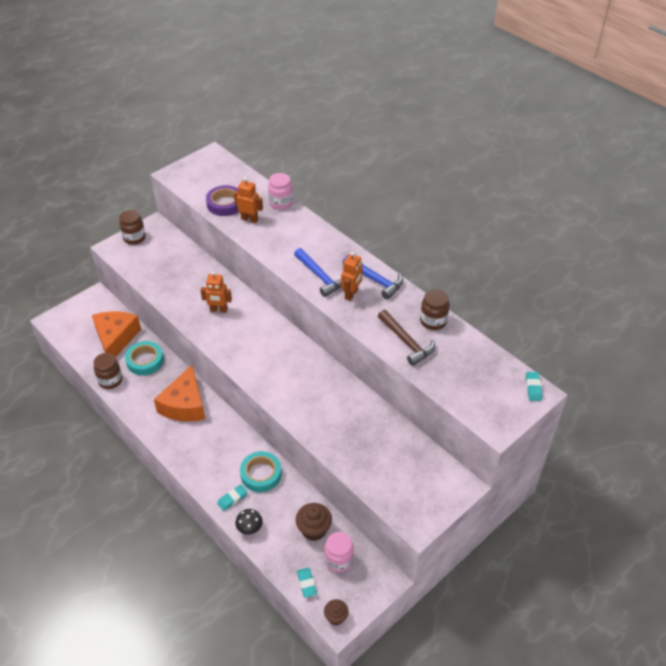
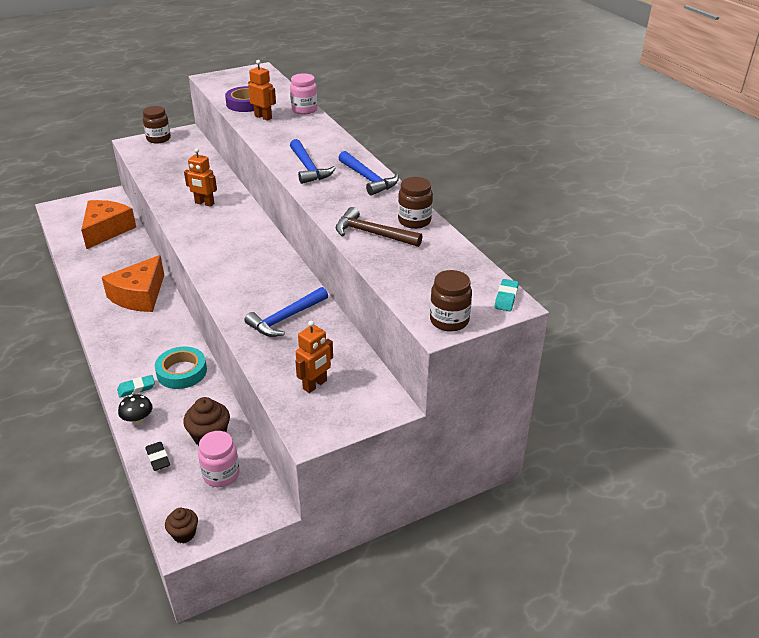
camera: 15 degrees right, 10 degrees down
brown jar [93,353,122,389] -> brown jar moved to [430,270,472,332]
turquoise tape [125,341,164,375] -> none
turquoise eraser [297,568,317,598] -> none
orange robot [341,252,363,301] -> orange robot moved to [295,321,333,393]
brown hammer [378,310,435,366] -> brown hammer turned 135 degrees clockwise [336,207,422,247]
none -> black eraser [145,442,170,471]
none -> blue hammer [244,287,328,337]

